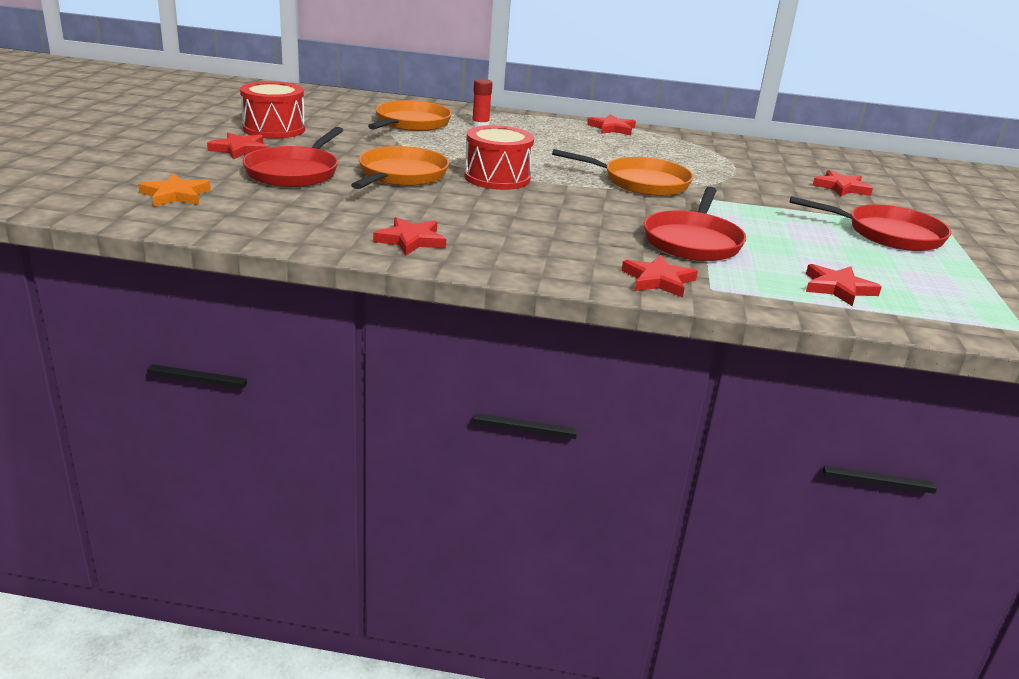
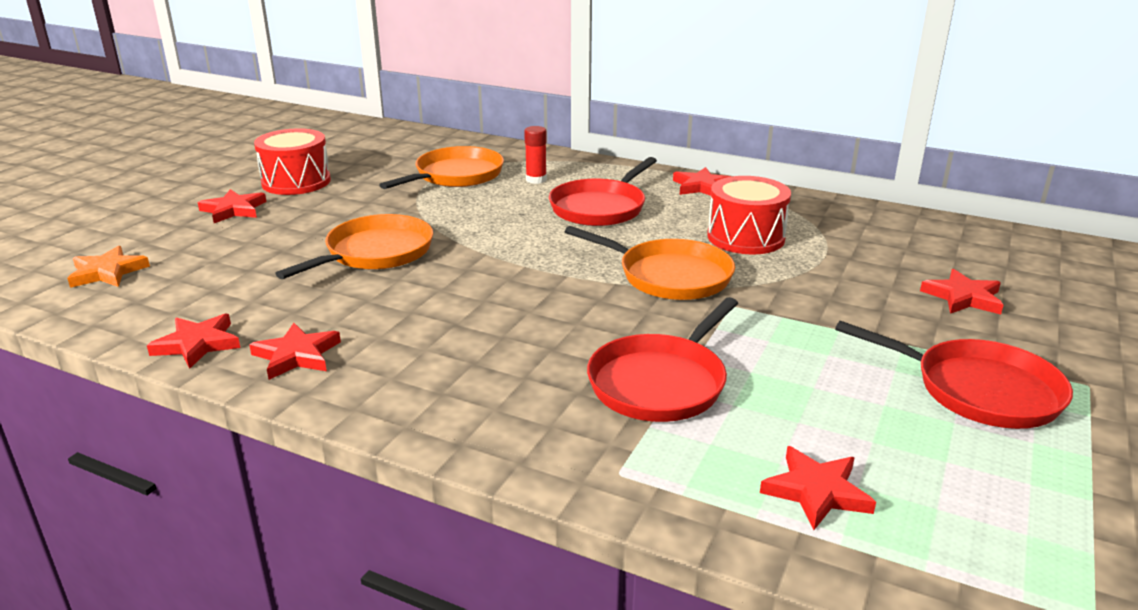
camera: 20 degrees right, 0 degrees up
red pan [242,127,343,187] -> red pan moved to [549,157,657,226]
red drum [464,125,534,190] -> red drum moved to [707,176,791,255]
red star [621,255,698,298] -> red star moved to [147,314,241,369]

